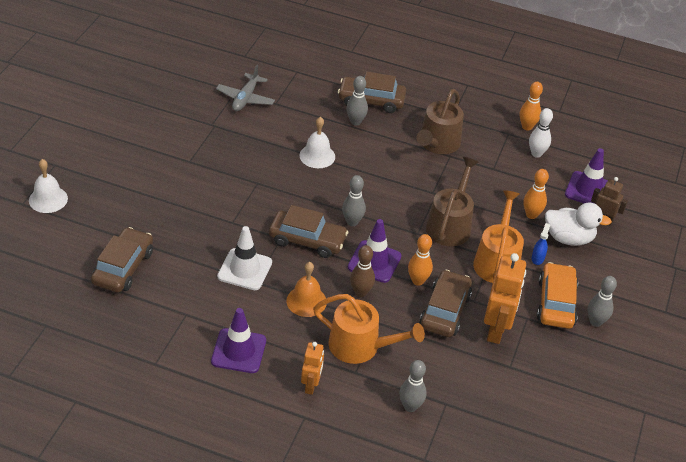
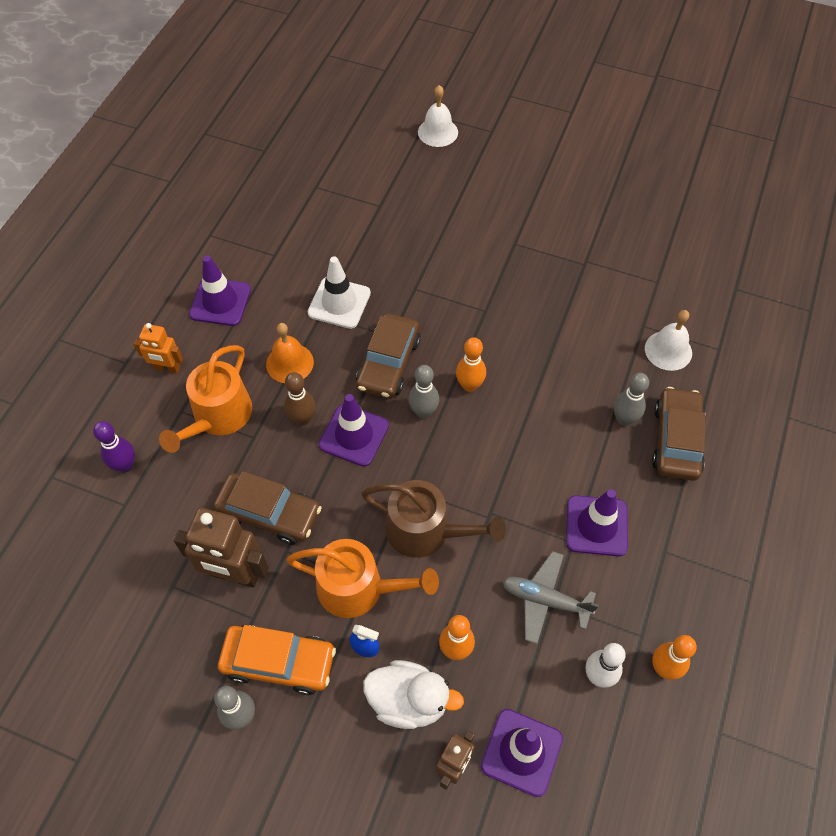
camera: 95 degrees right, 15 degrees up
brown car [91,227,153,293] -> none
grey plane [216,65,275,111] -> grey plane moved to [502,551,599,644]
white bell [299,117,335,168] -> white bell moved to [645,310,692,371]
grey bowling pin [399,360,427,412] -> purple bowling pin [93,421,135,473]
orange bowling pin [408,234,433,286] -> orange bowling pin moved to [456,337,486,392]
brown watering can [417,89,464,154] -> purple traffic cone [566,489,628,556]
orange robot [484,253,526,344] -> brown robot [174,508,269,588]
white duck [545,203,612,246] -> white duck turned 90 degrees counterclockwise [363,660,464,729]

